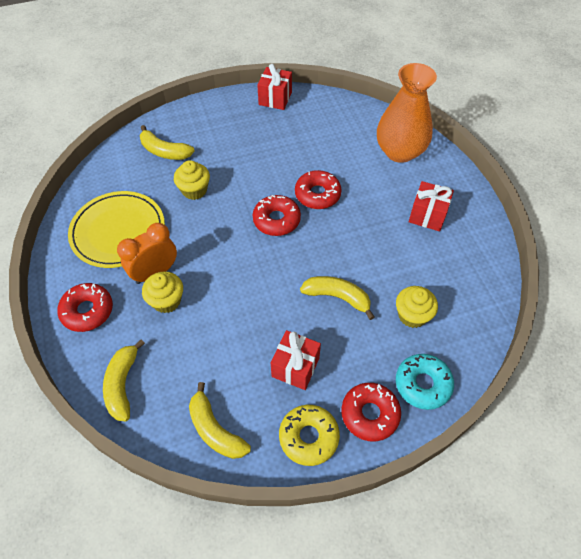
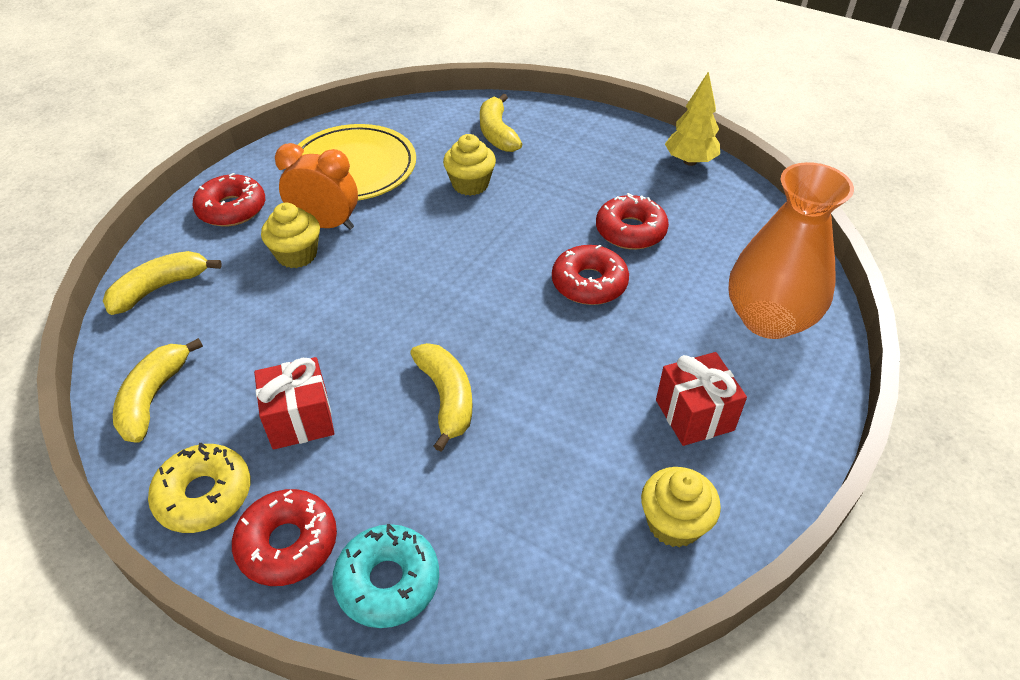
camera: 50 degrees right, 10 degrees down
red donut [253,195,301,236] -> red donut moved to [596,193,669,250]
red gift [257,64,292,110] -> yellow tree [665,71,720,166]
yellow cupcake [396,286,438,328] -> yellow cupcake moved to [641,467,721,547]

